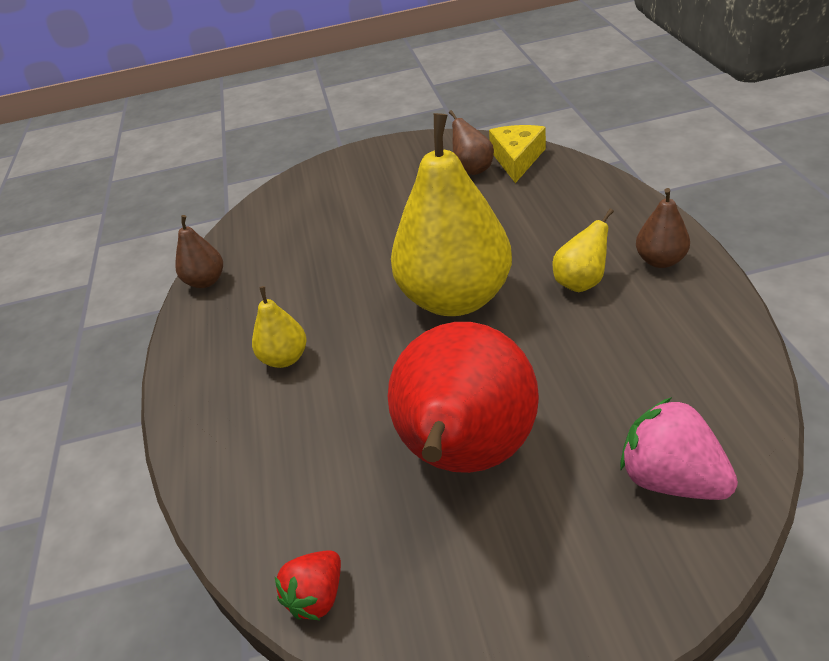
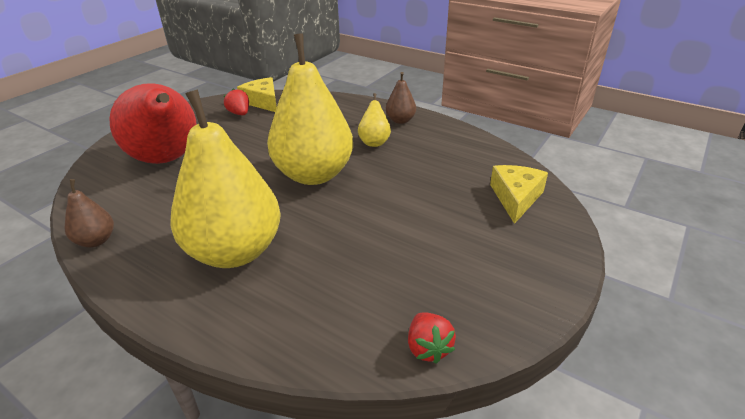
camera: 50 degrees left, 5 degrees down
yellow pear [252,286,307,368] -> yellow pear [171,89,281,268], size x2.27
red pear [388,322,539,473] -> red pear moved to [110,83,196,164]
brown pear [449,110,494,175] -> red strawberry [224,88,249,115]
pink strawberry [620,397,738,500] -> yellow cheese [490,165,548,224]

